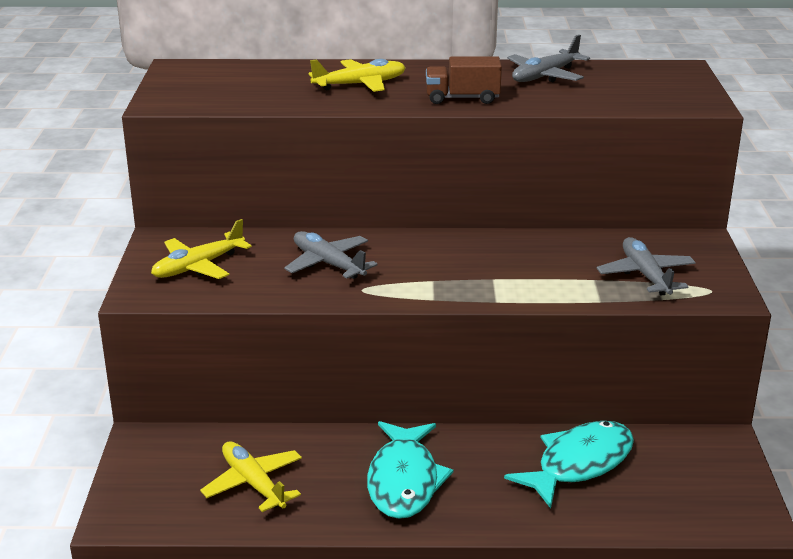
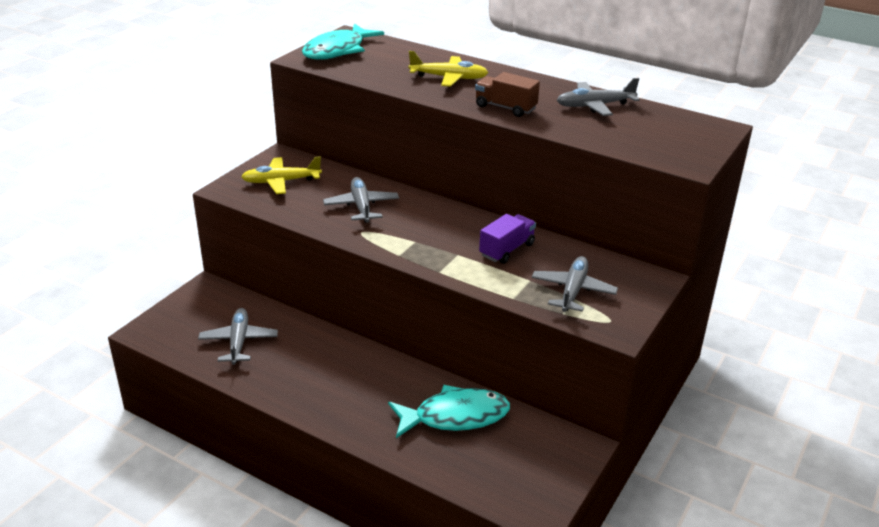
camera: 30 degrees right, 5 degrees up
yellow plane [200,441,302,512] -> grey plane [198,308,278,365]
turquoise fish [367,421,453,519] -> turquoise fish moved to [302,24,384,60]
none -> purple truck [479,214,536,264]

